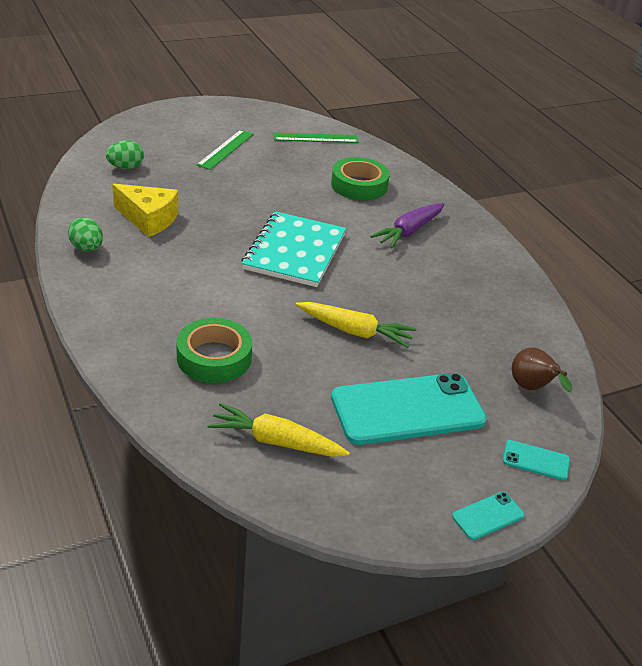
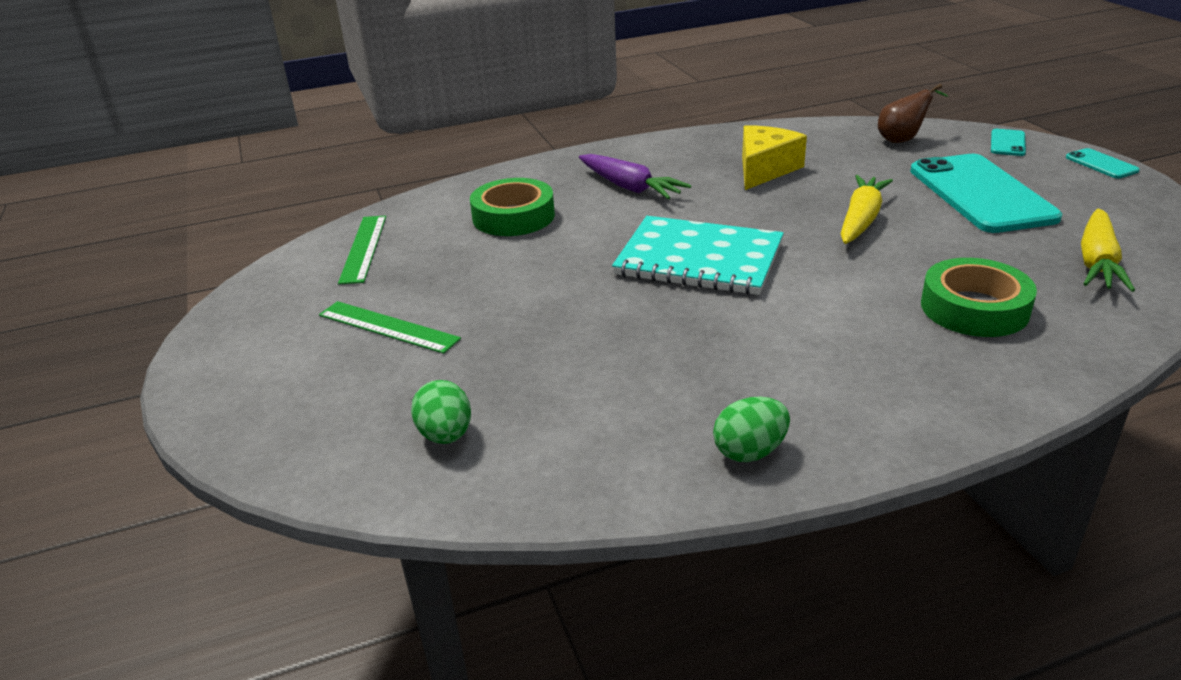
camera: 80 degrees left, 5 degrees down
yellow cheese [112,184,178,237] -> yellow cheese moved to [742,125,807,190]

